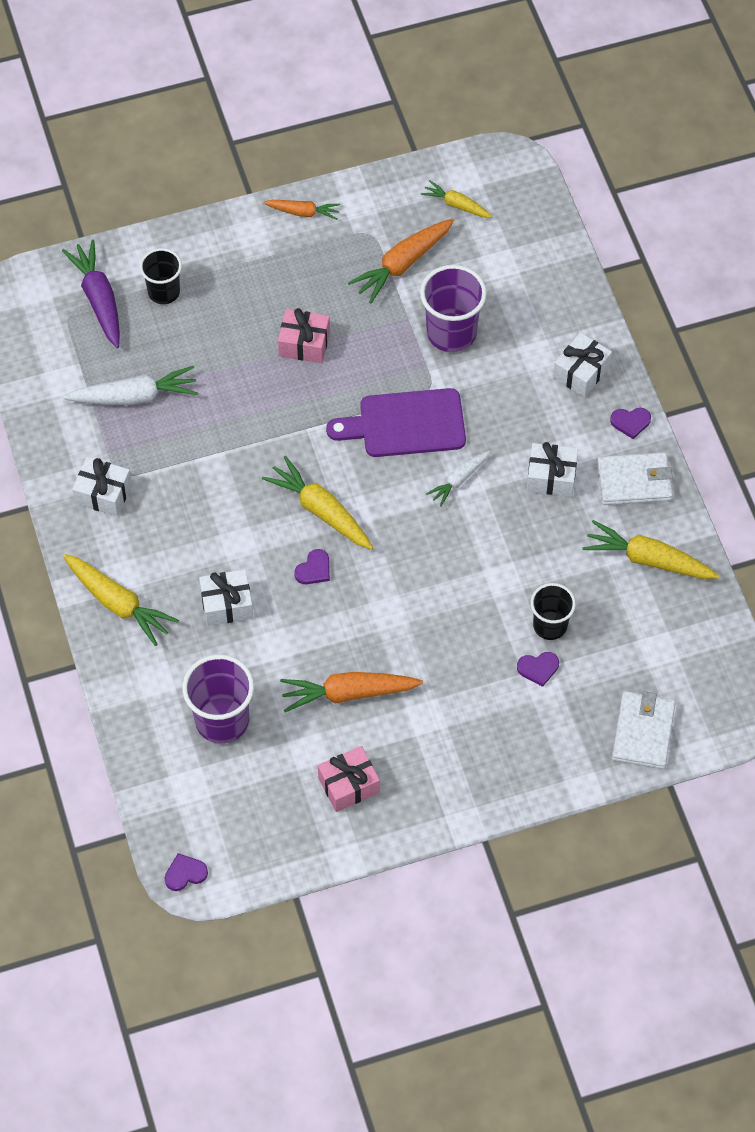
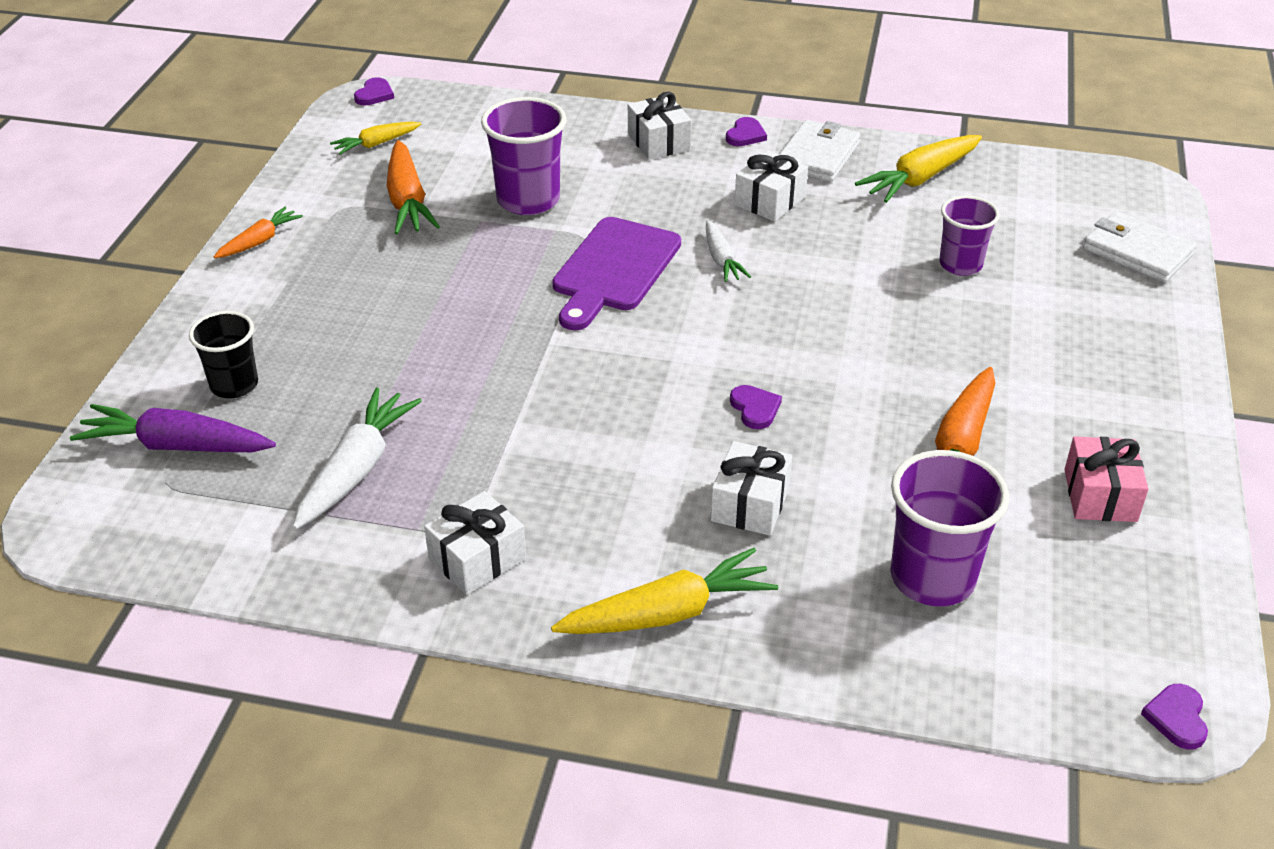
camera: 60 degrees left, 20 degrees down
yellow carrot [262,456,373,550] -> none
pink gift [278,308,330,363] -> none
purple heart [517,652,559,687] -> purple heart moved to [354,77,394,105]
black cup [531,583,576,640] -> purple cup [939,196,1000,276]

